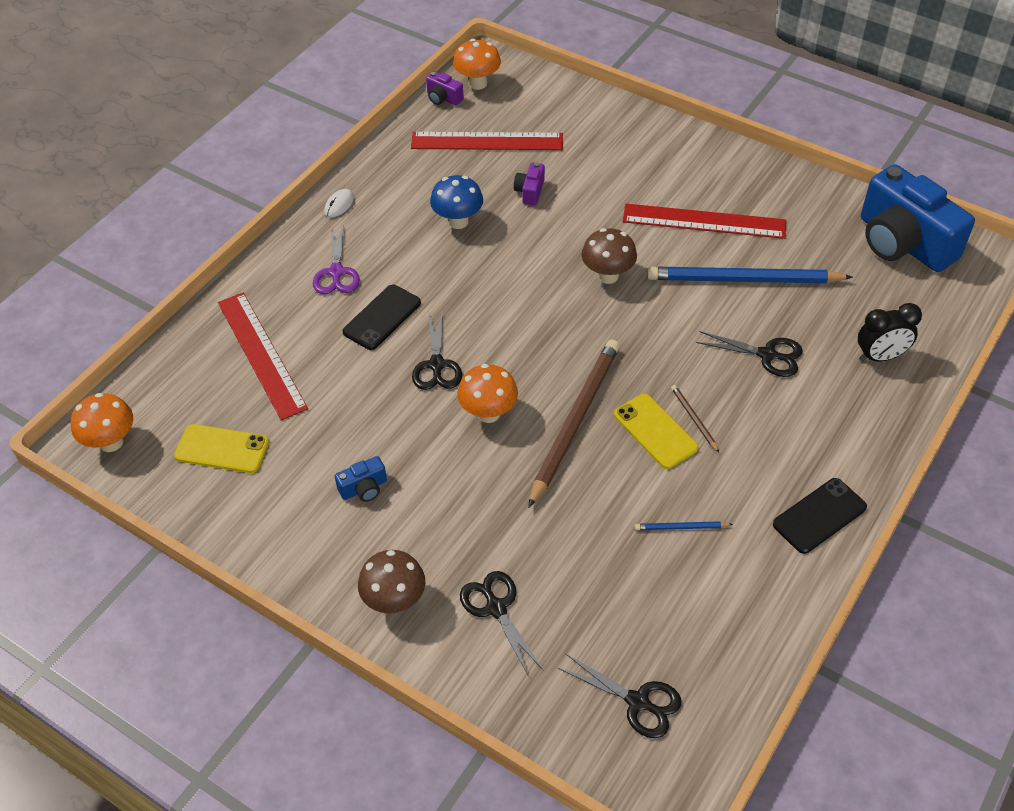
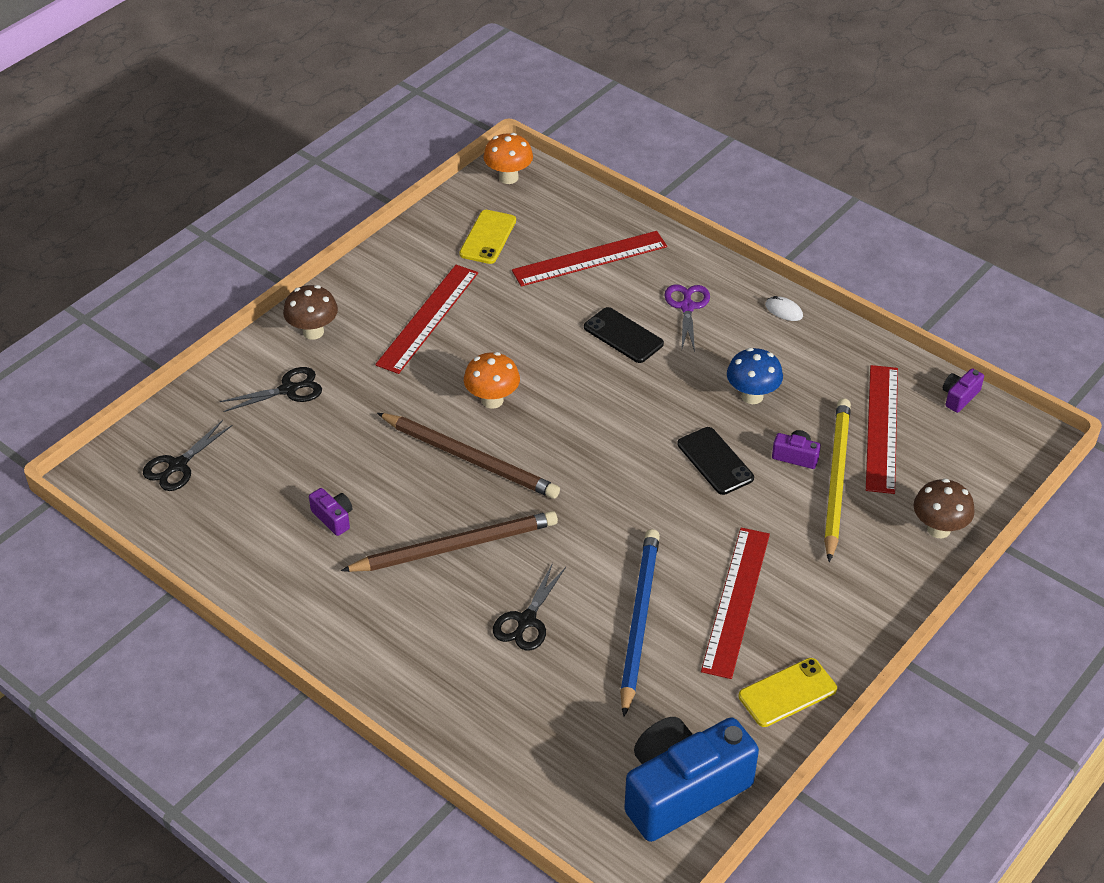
camera: 95 degrees right, 5 degrees down
purple scissors [313,223,360,294] -> purple scissors turned 90 degrees clockwise [664,284,710,352]
blue camera [335,456,387,502] -> red ruler [375,265,478,374]
black scissors [412,312,462,390] -> none
orange mushroom [453,39,501,90] -> none
brown mushroom [582,228,637,284] -> brown mushroom moved to [914,478,975,538]
yellow phone [614,394,699,469] -> yellow phone moved to [739,658,837,727]
blue pencil [635,521,733,530] -> purple camera [309,488,352,536]
brown pencil [671,385,719,452] -> brown pencil [341,511,558,572], size x2.43
black phone [773,478,867,554] -> black phone moved to [677,427,754,495]
black clock [858,303,922,362] -> none
none -> yellow pencil [824,399,851,562]

